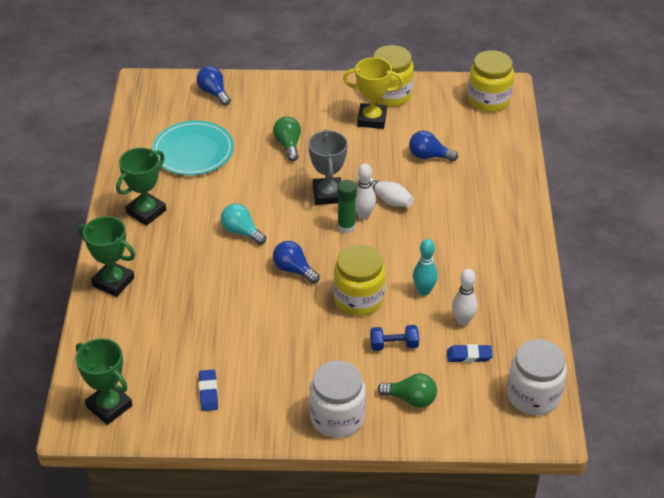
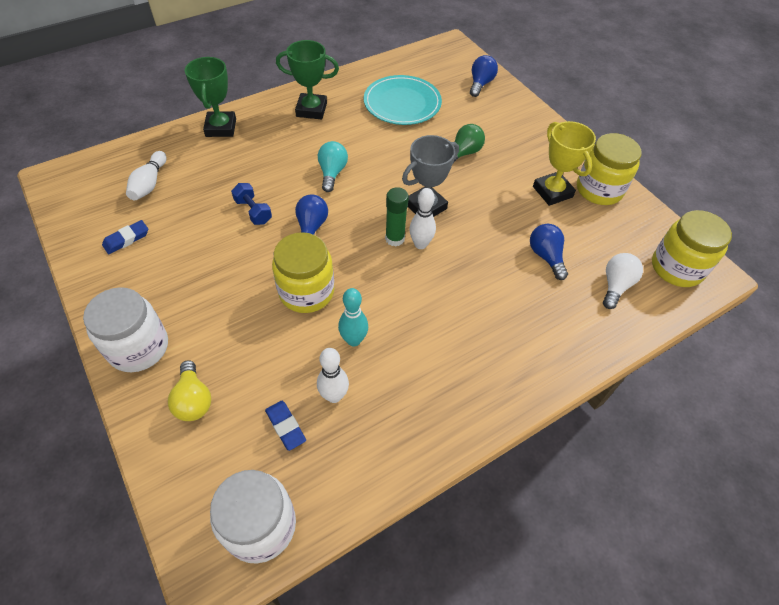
camera: 55 degrees right, 10 degrees up
green trophy [76,338,132,425] -> none
white bowling pin [357,176,414,207] -> white bowling pin moved to [126,151,167,201]
blue dumbbell [370,325,419,351] -> blue dumbbell moved to [231,183,272,225]
green light bulb [377,373,437,408] -> yellow light bulb [168,360,211,421]
none -> white light bulb [603,253,643,309]

